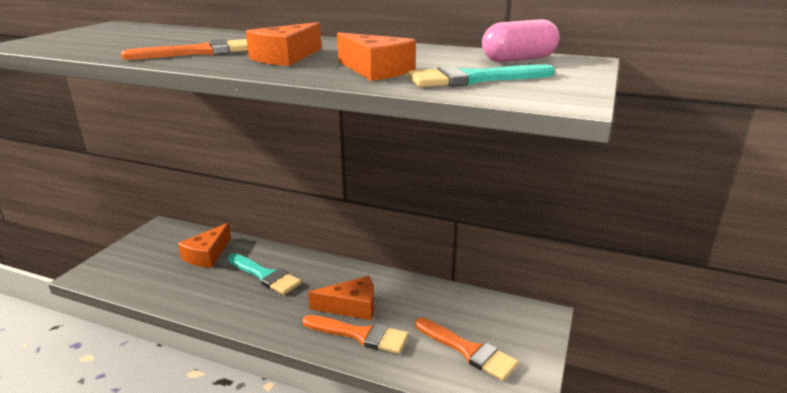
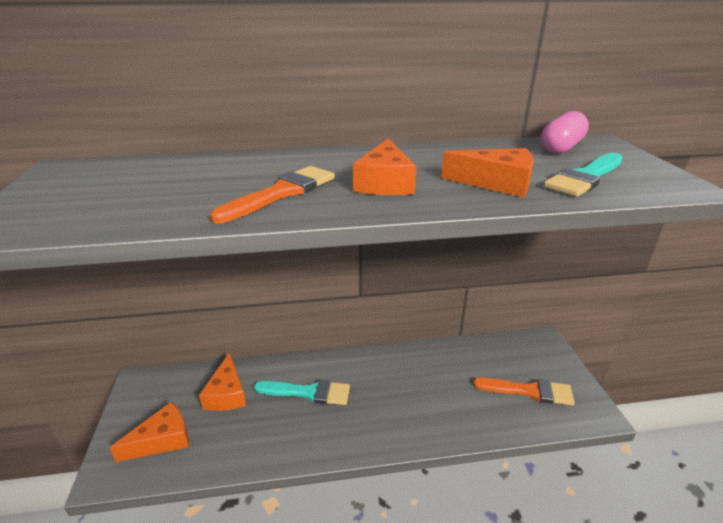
camera: 30 degrees left, 5 degrees up
orange brush [303,315,409,354] -> none
orange cheese [308,276,374,320] -> orange cheese moved to [109,402,189,462]

